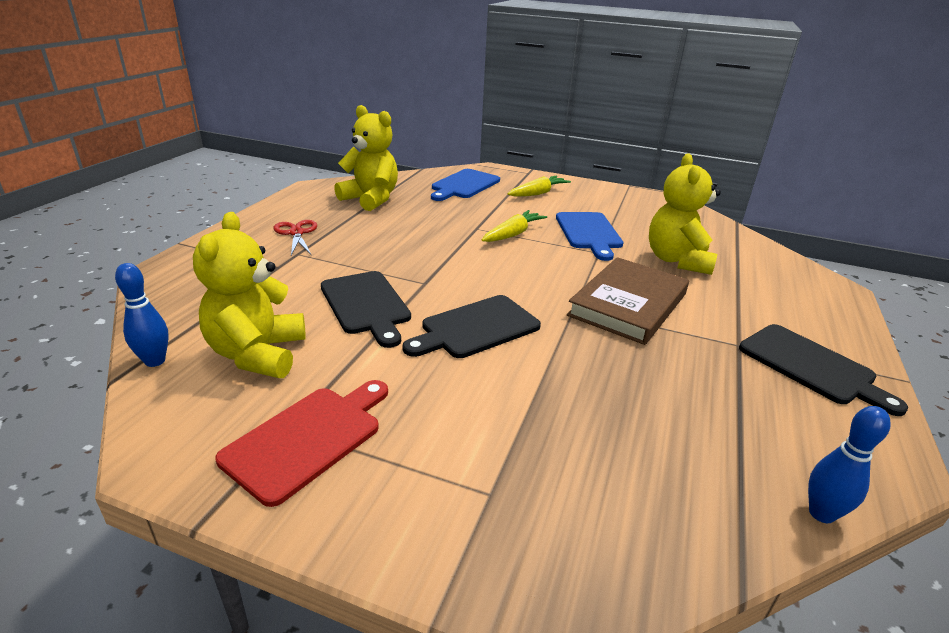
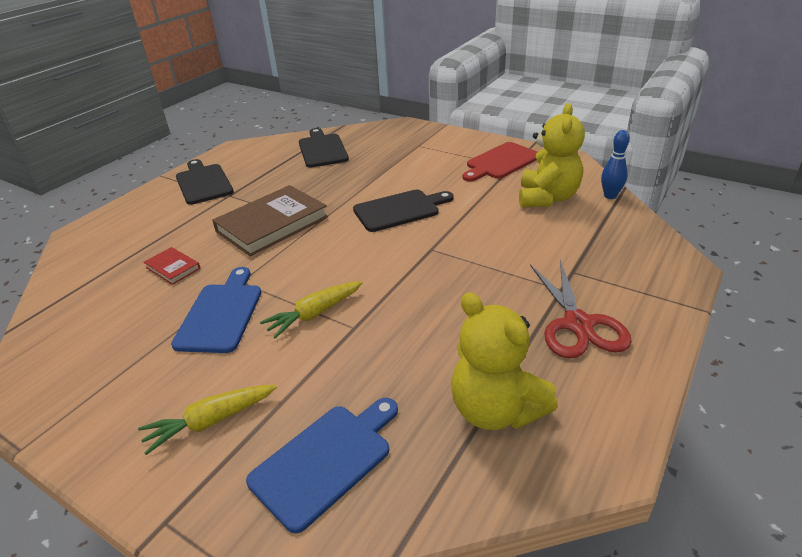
camera: 165 degrees left, 5 degrees up
red scissors [273,220,317,255] -> red scissors [530,260,632,358], size x1.55
black cutting board [321,271,411,348] -> black cutting board moved to [299,128,349,168]
yellow teddy bear [649,154,721,275] -> red book [143,247,201,285]
blue bowling pin [808,406,891,523] -> none

